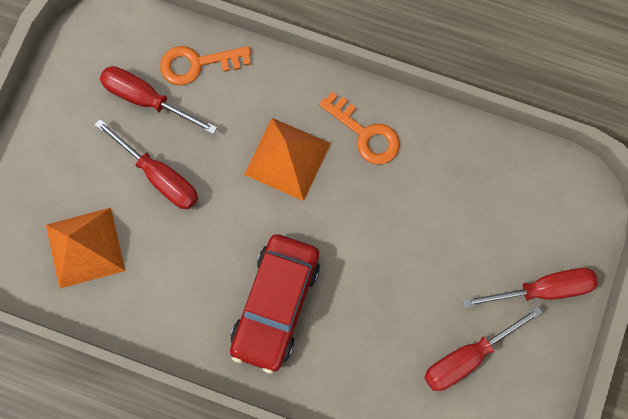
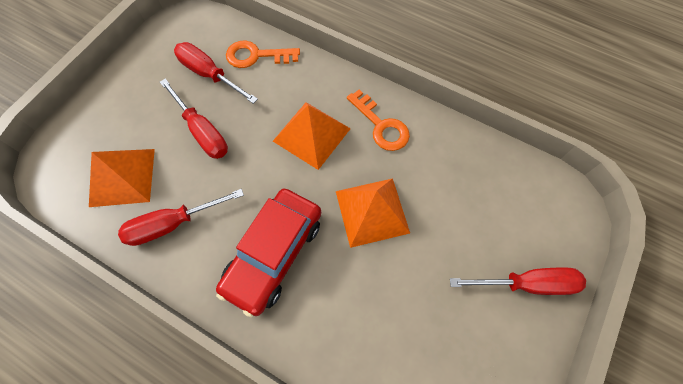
camera: 10 degrees right, 10 degrees down
red screwdriver [424,306,543,391] -> red screwdriver moved to [118,189,244,246]
none -> orange pyramid [336,178,410,248]

